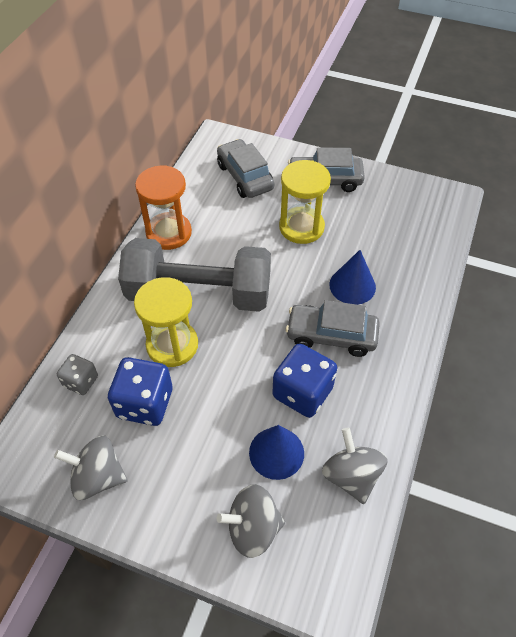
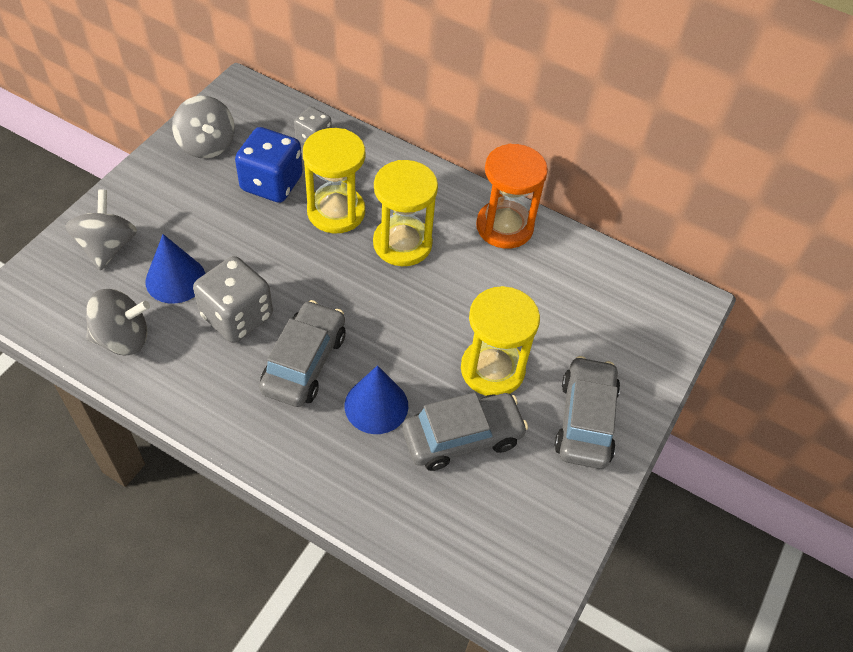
camera: 95 degrees right, 0 degrees up
grey spinning top [54,435,128,500] -> grey spinning top turned 135 degrees clockwise [172,96,235,159]
grey dumbbell [118,238,271,312] -> yellow hourglass [373,160,438,266]
grey car [217,139,274,198] -> grey car moved to [402,392,528,471]
blue dice [272,344,337,418] -> grey dice [193,256,273,343]

